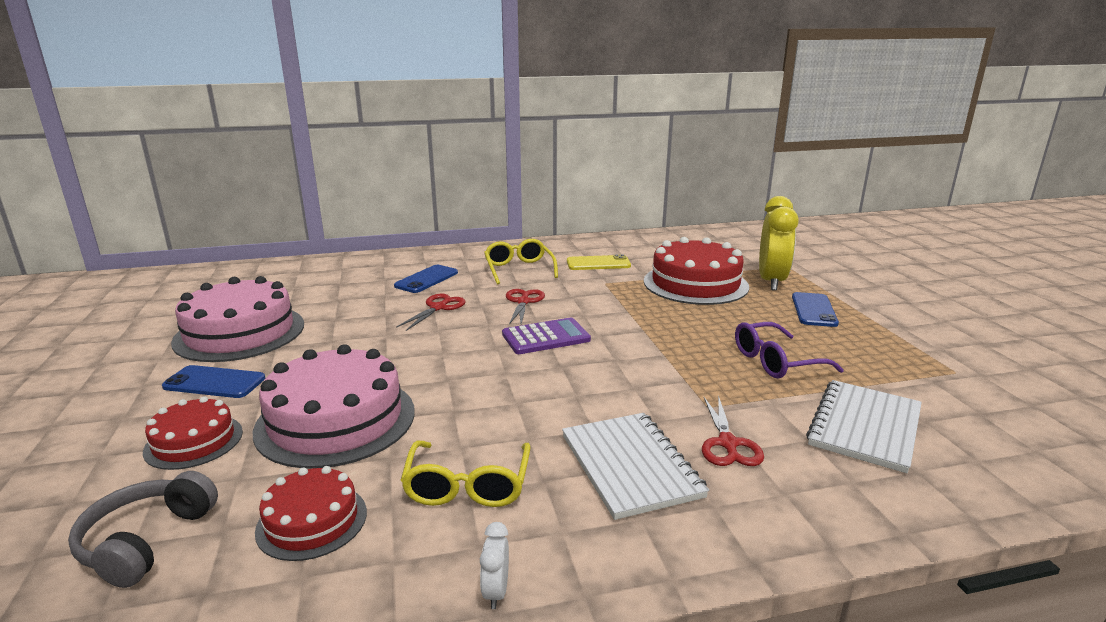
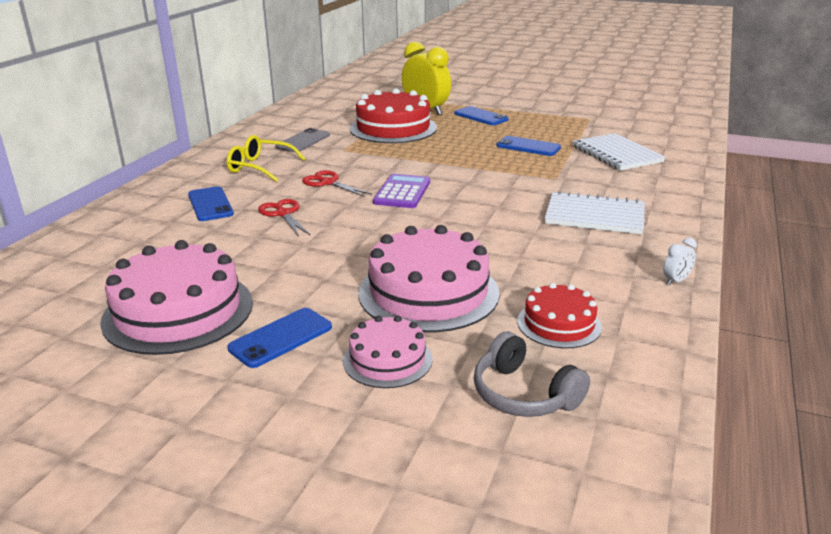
camera: 55 degrees left, 5 degrees up
red cake [143,396,243,470] -> pink cake [343,315,433,388]
yellow glasses [401,441,531,507] -> none
white clock [480,522,509,609] -> white clock turned 75 degrees counterclockwise [663,238,697,285]
yellow phone [567,254,631,270] -> grey phone [275,128,330,152]
red scissors [702,395,764,466] -> none
purple glasses [735,322,844,378] -> blue phone [496,136,561,156]

